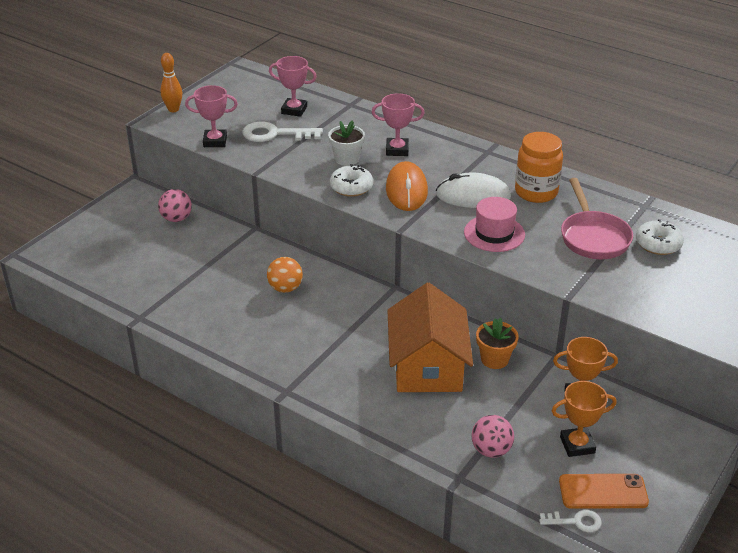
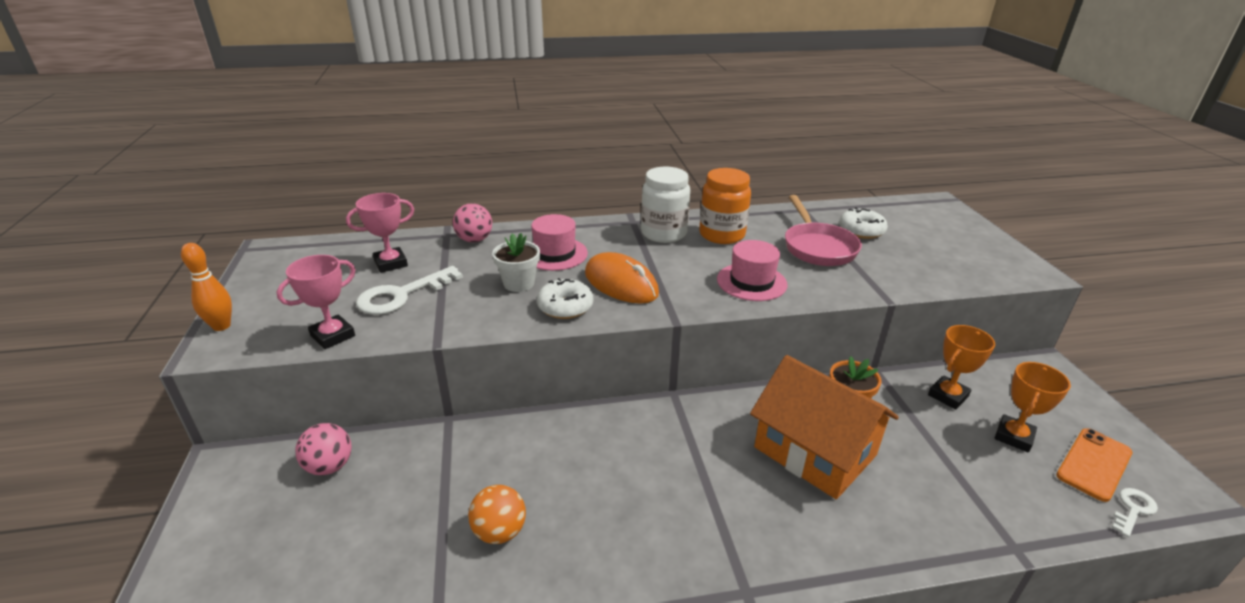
camera: 45 degrees left, 5 degrees down
orange ball [267,257,303,293] -> orange ball moved to [468,485,526,544]
pink trophy [372,93,425,156] -> pink hat [531,214,588,271]
white mouse [436,173,511,208] -> none
pink ball [472,415,514,458] -> pink ball moved to [453,203,492,242]
pink pan [561,178,633,259] -> pink pan turned 45 degrees clockwise [785,195,862,266]
none -> white jar [641,167,690,243]

